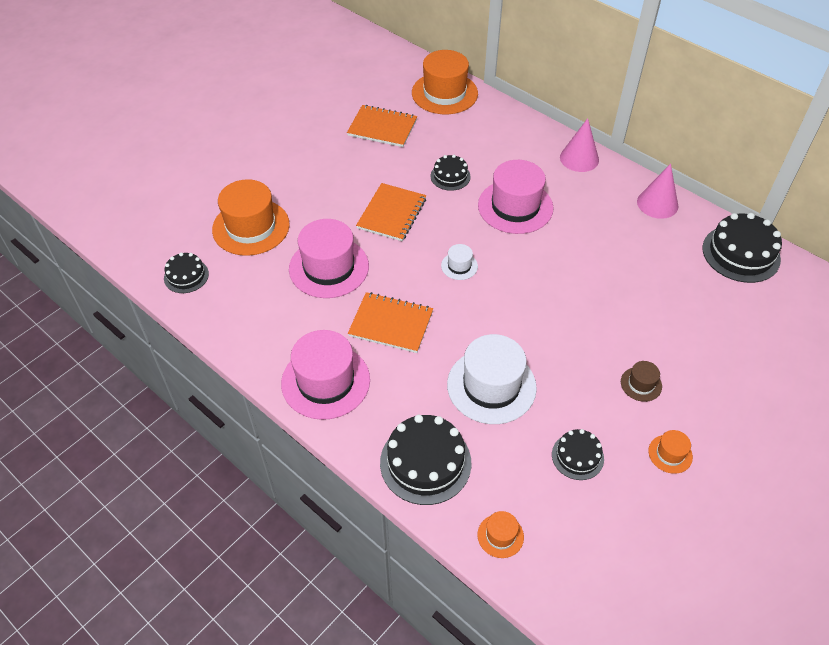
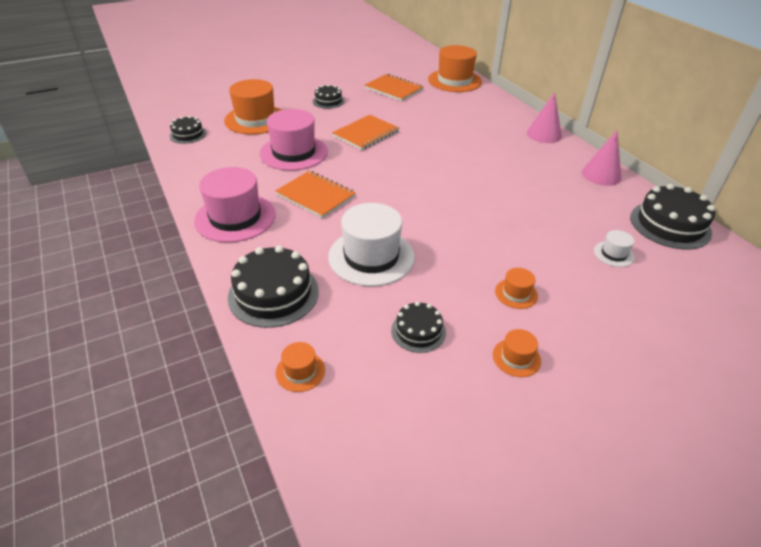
camera: 20 degrees right, 10 degrees down
black cake [431,155,471,191] -> black cake moved to [313,84,345,109]
white hat [441,244,478,280] -> white hat moved to [594,230,635,267]
pink hat [478,160,553,234] -> none
brown hat [621,361,662,402] -> orange hat [495,268,538,309]

